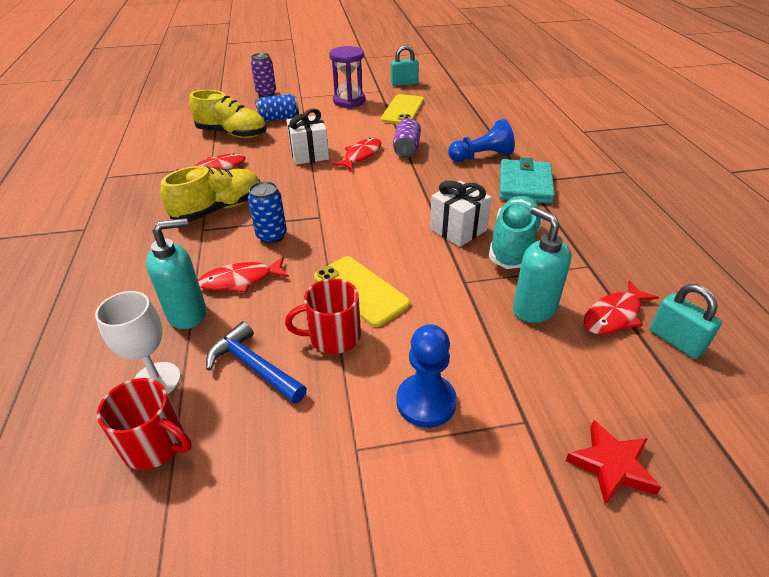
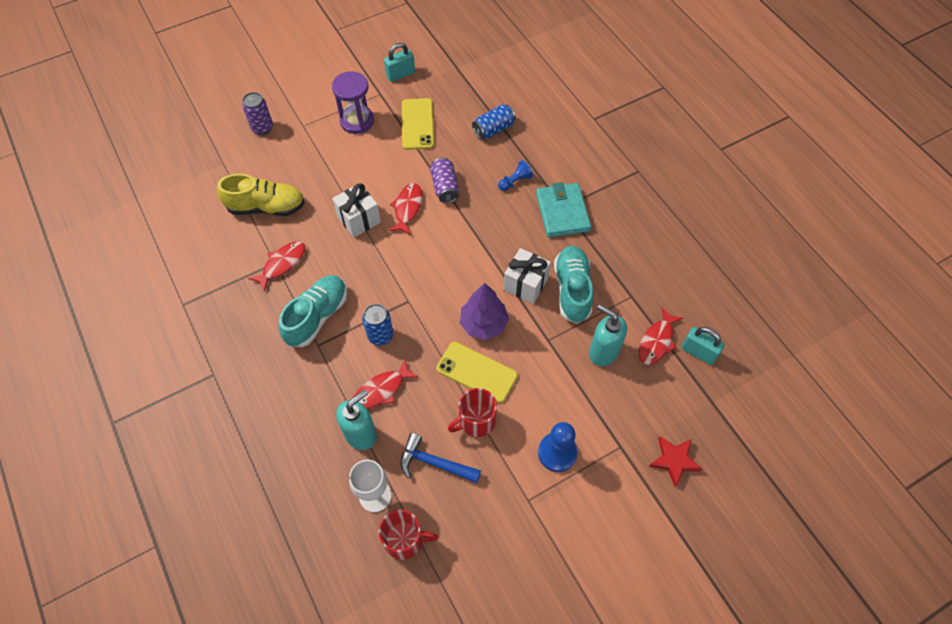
camera: 20 degrees left, 20 degrees up
yellow shoe [161,166,260,222] -> turquoise shoe [279,275,347,347]
blue can [255,94,299,121] -> blue can moved to [472,104,516,140]
blue pawn [448,119,515,162] -> blue pawn [498,160,533,191], size x0.62
none -> purple tree [460,283,509,340]

